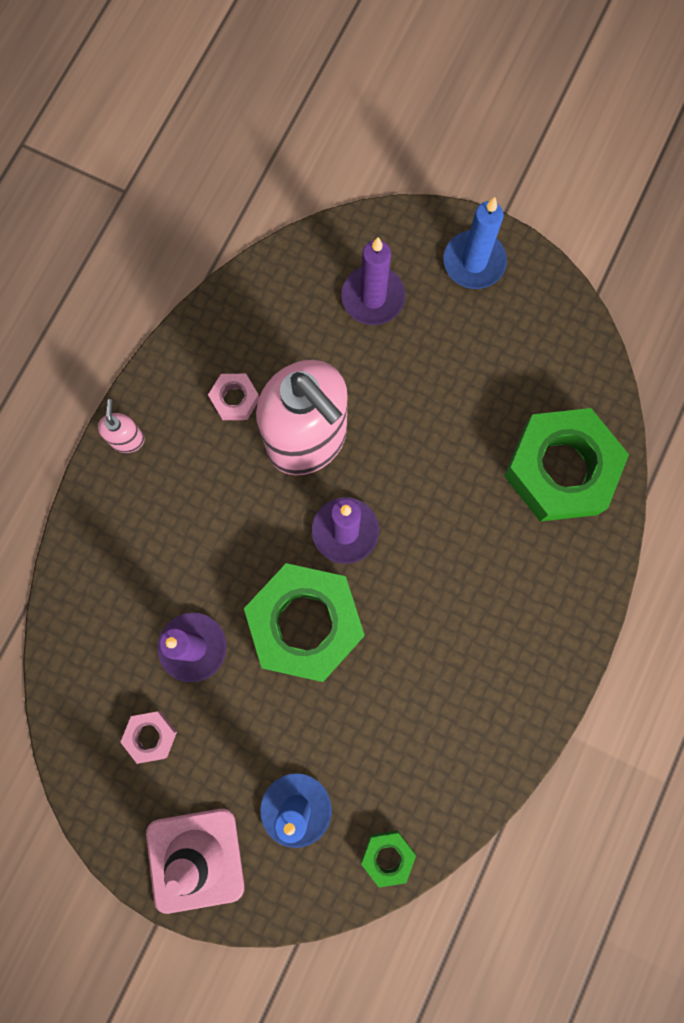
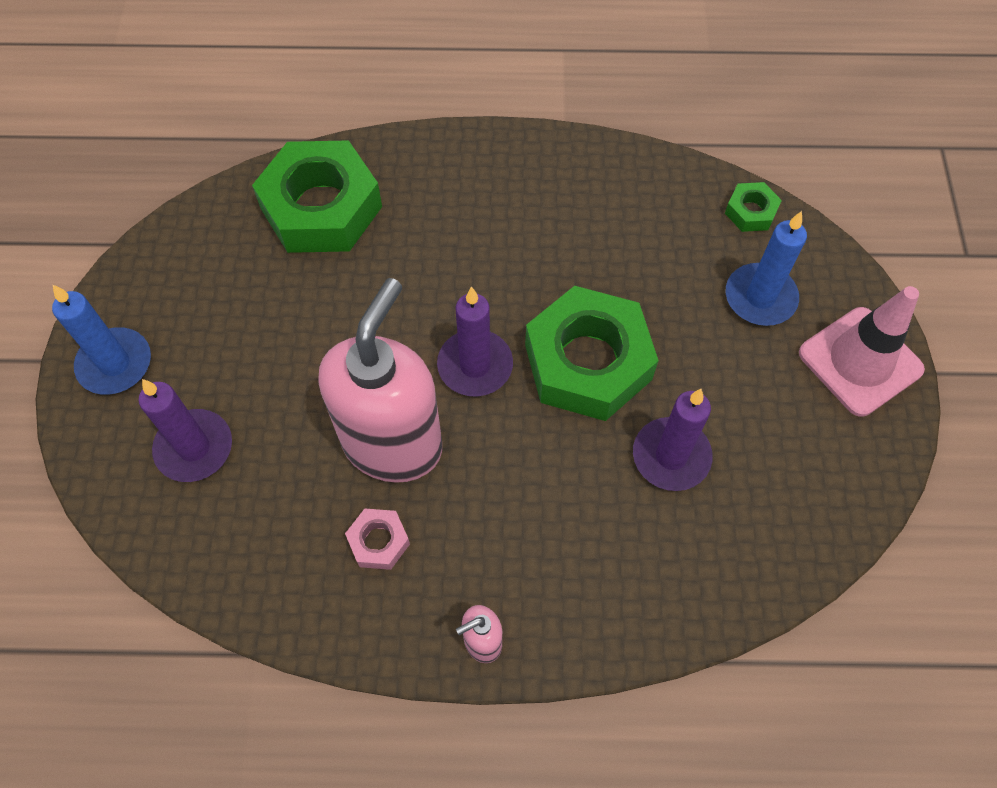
camera: 115 degrees left, 15 degrees down
pink nut [120,711,177,764] -> none

